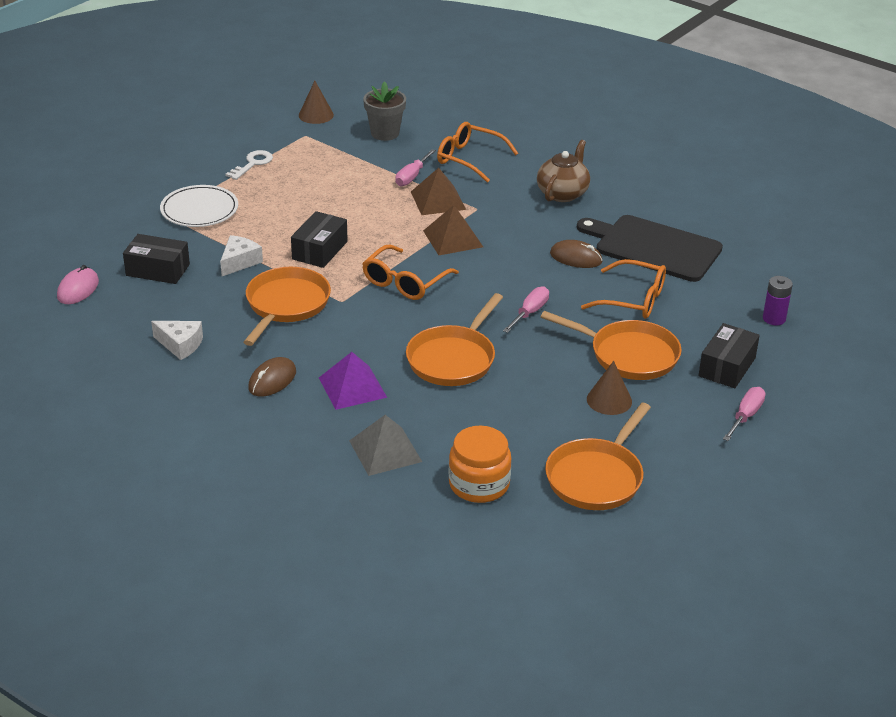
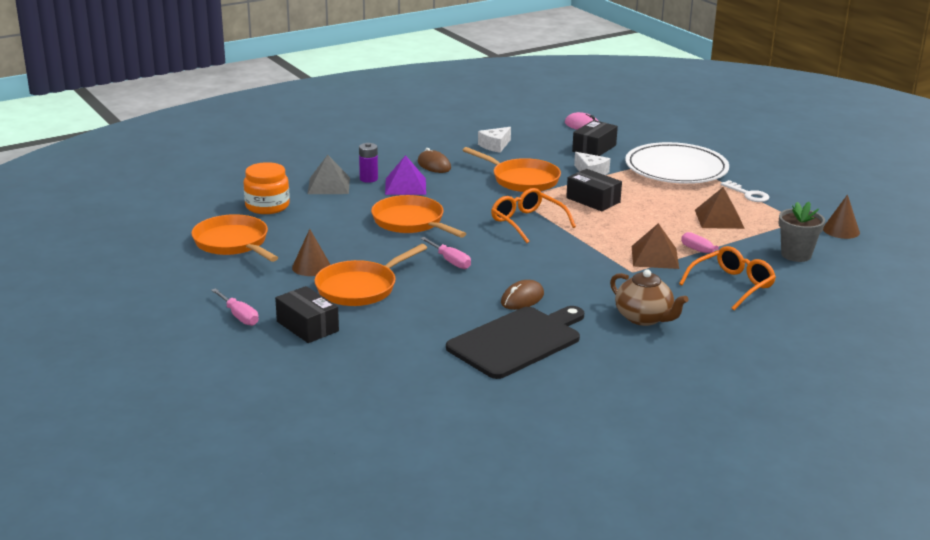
camera: 110 degrees right, 10 degrees down
white plate [160,185,238,227] -> white plate [625,142,729,184], size x1.58
brown pyramid [423,205,483,255] -> brown pyramid moved to [695,187,745,229]
orange glasses [581,259,666,319] -> none
purple battery [763,276,793,325] -> purple battery moved to [359,143,378,183]

